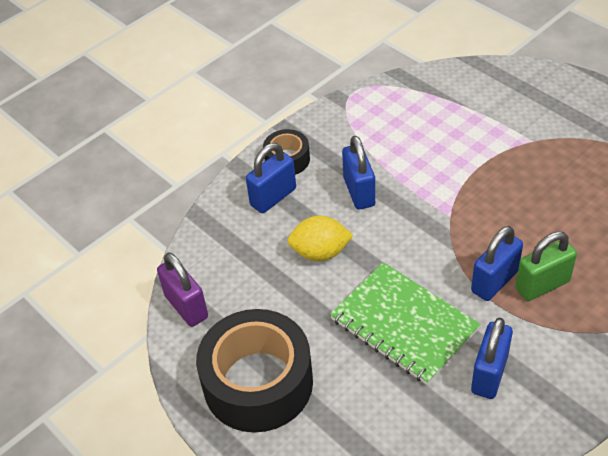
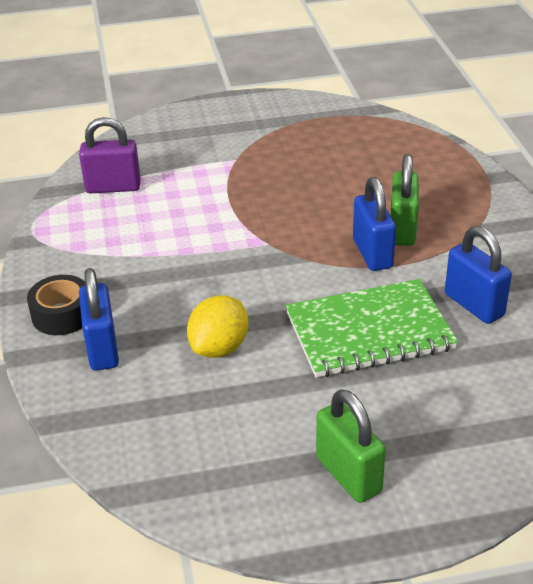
camera: 60 degrees left, 10 degrees down
purple padlock [157,253,208,327] -> purple padlock moved to [79,117,141,193]
black tape [196,309,313,433] -> green padlock [316,389,386,503]
blue padlock [342,136,375,210] -> none

